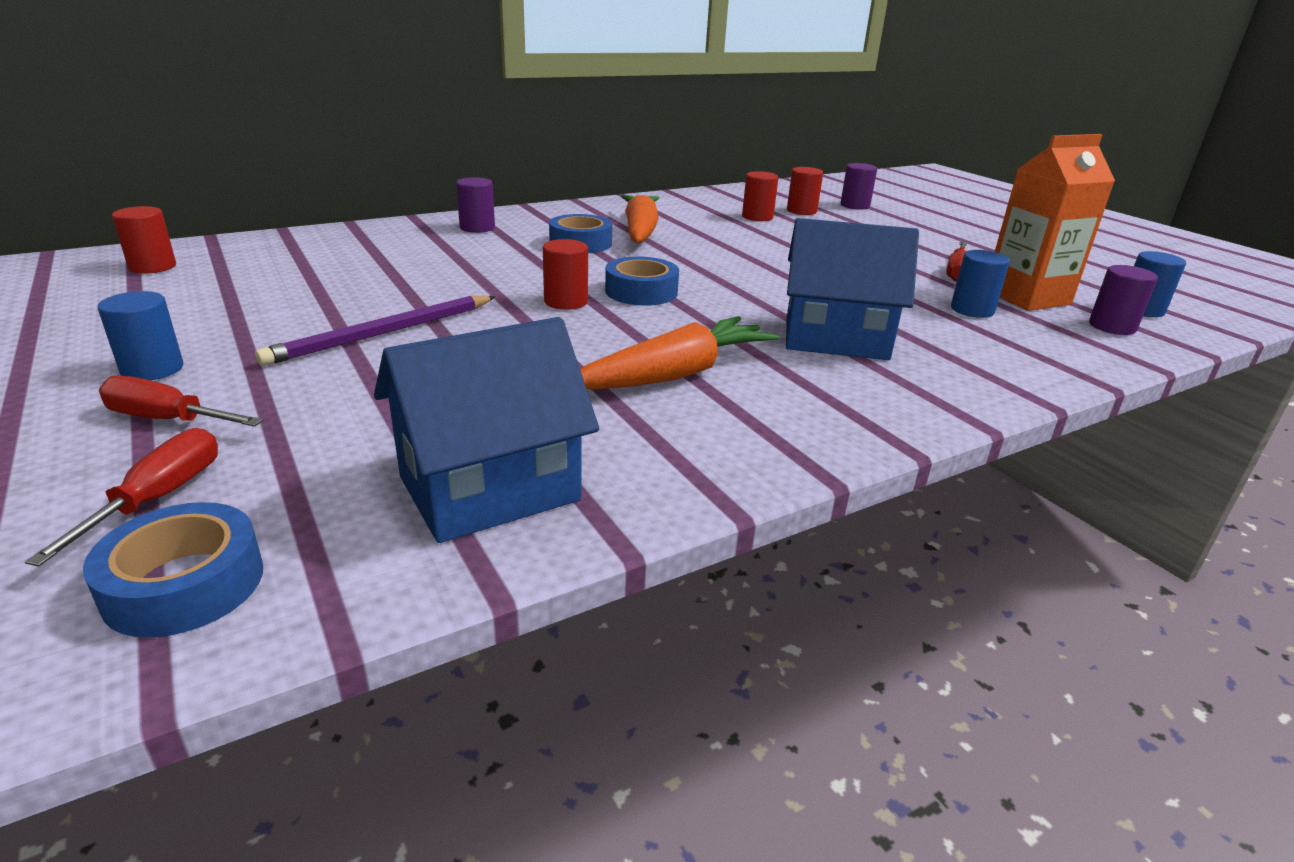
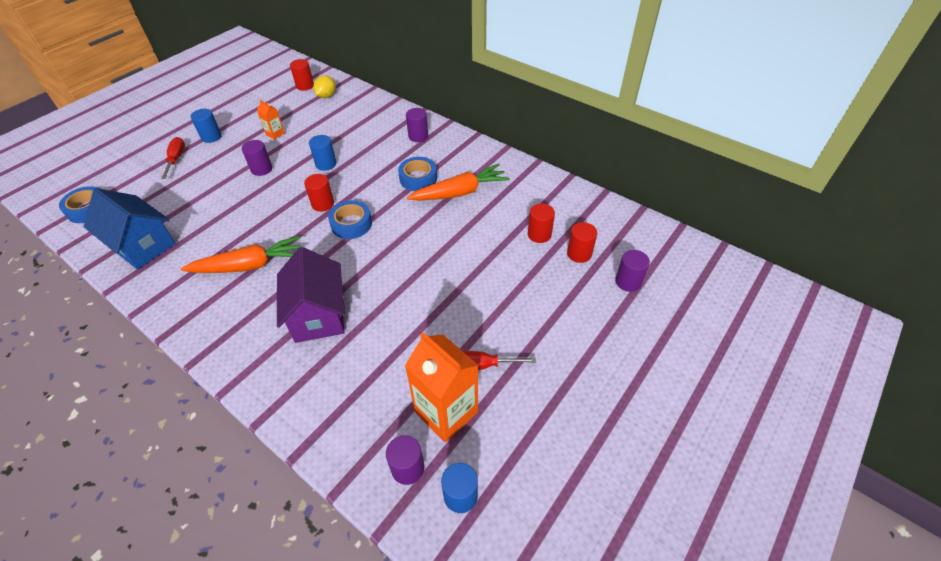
camera: 70 degrees right, 20 degrees up
red screwdriver [25,428,218,567] -> none
purple pencil [255,296,496,366] -> purple cylinder [242,140,272,176]
orange carrot [580,316,780,390] -> orange carrot turned 45 degrees counterclockwise [181,236,302,273]
blue house [786,218,919,360] -> purple house [277,247,345,343]
blue cylinder [951,250,1010,318] -> blue cylinder moved to [309,135,337,171]
none -> orange carton [257,100,285,140]
none -> yellow lemon [313,75,336,98]

